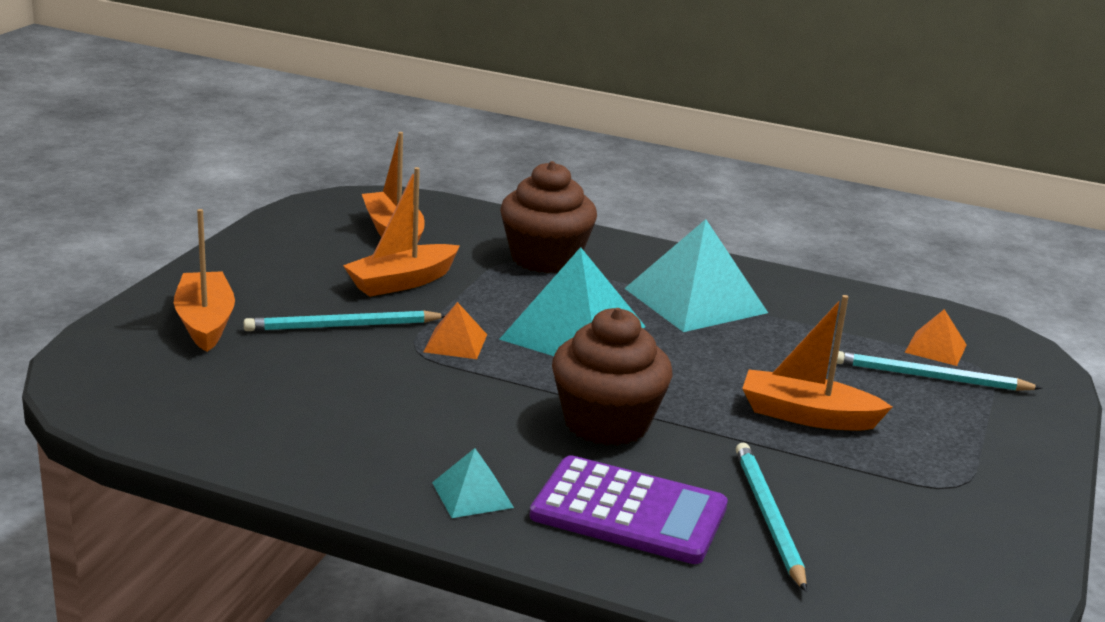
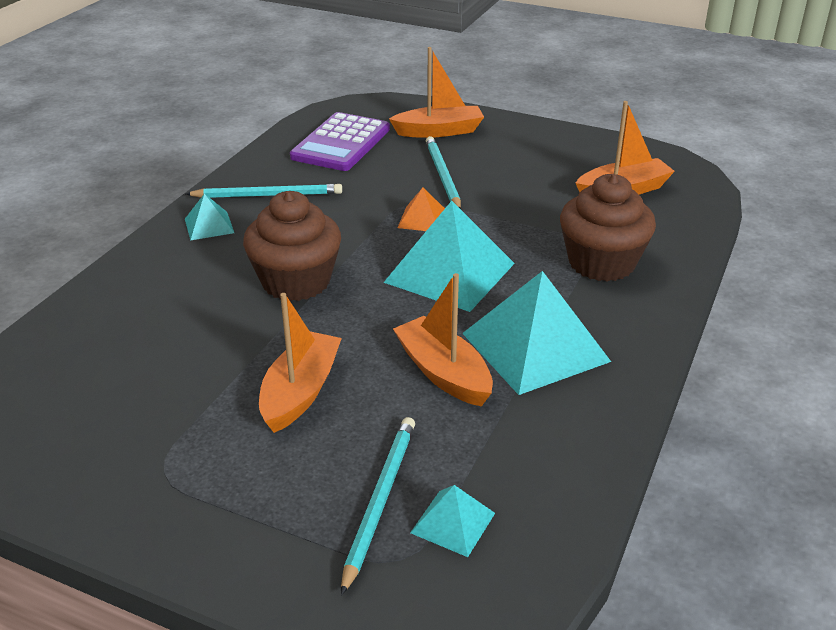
camera: 95 degrees right, 10 degrees up
orange boat [343,167,460,297] -> orange boat moved to [393,273,493,406]
purple calculator [530,455,728,564] -> purple calculator moved to [290,112,390,171]
turquoise pencil [736,443,807,592] -> turquoise pencil moved to [185,184,342,198]
orange pyramid [905,309,967,366] -> turquoise pyramid [410,485,495,557]

